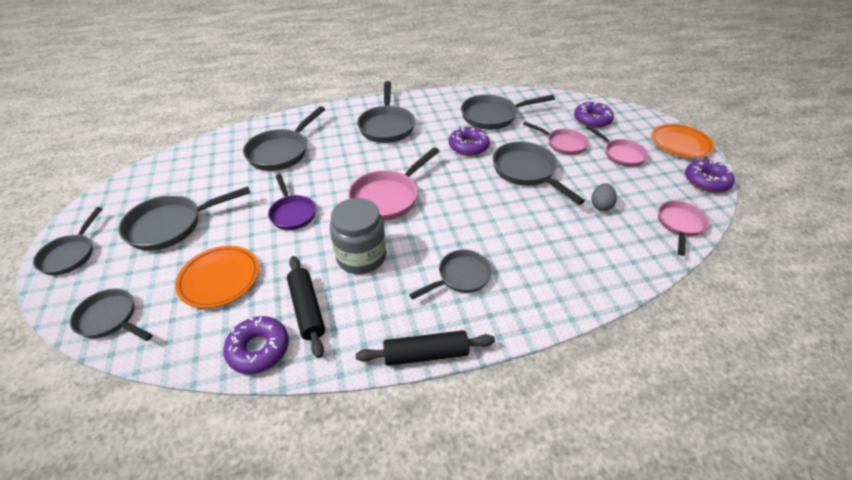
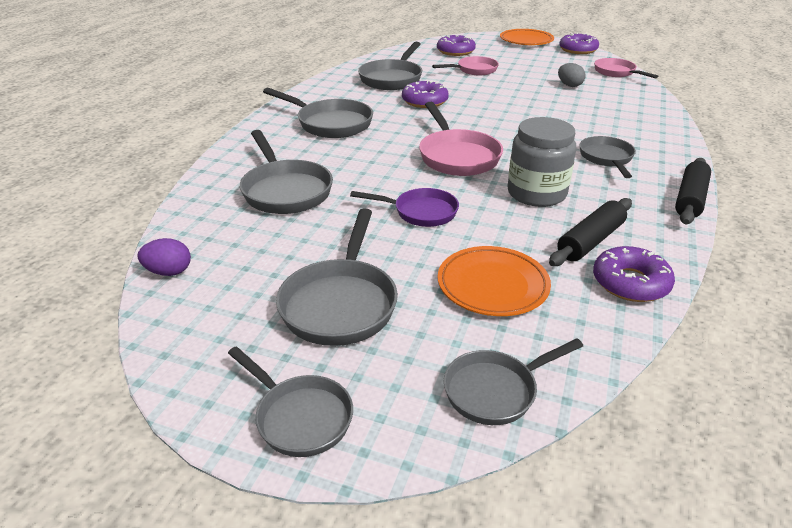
camera: 55 degrees left, 10 degrees down
black rolling pin [287,256,325,358] -> black rolling pin turned 60 degrees counterclockwise [549,198,632,266]
grey pan [493,141,585,205] -> none
pink pan [586,125,648,167] -> none
none -> purple egg [138,238,191,276]

